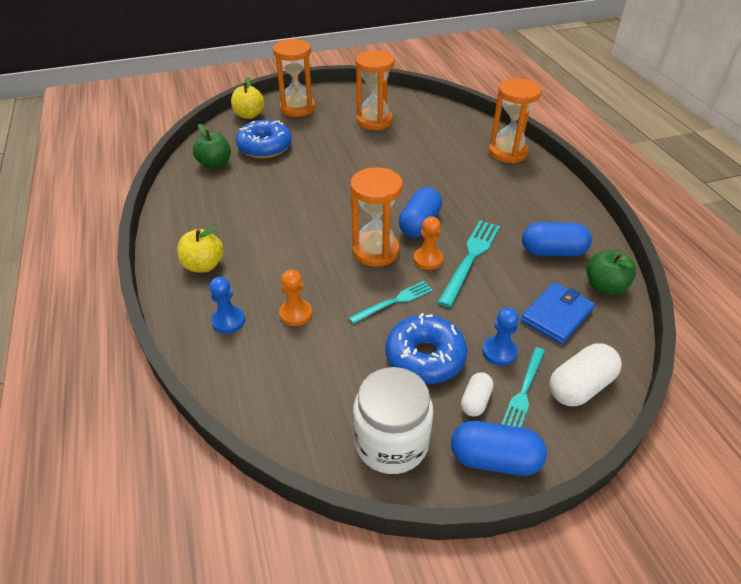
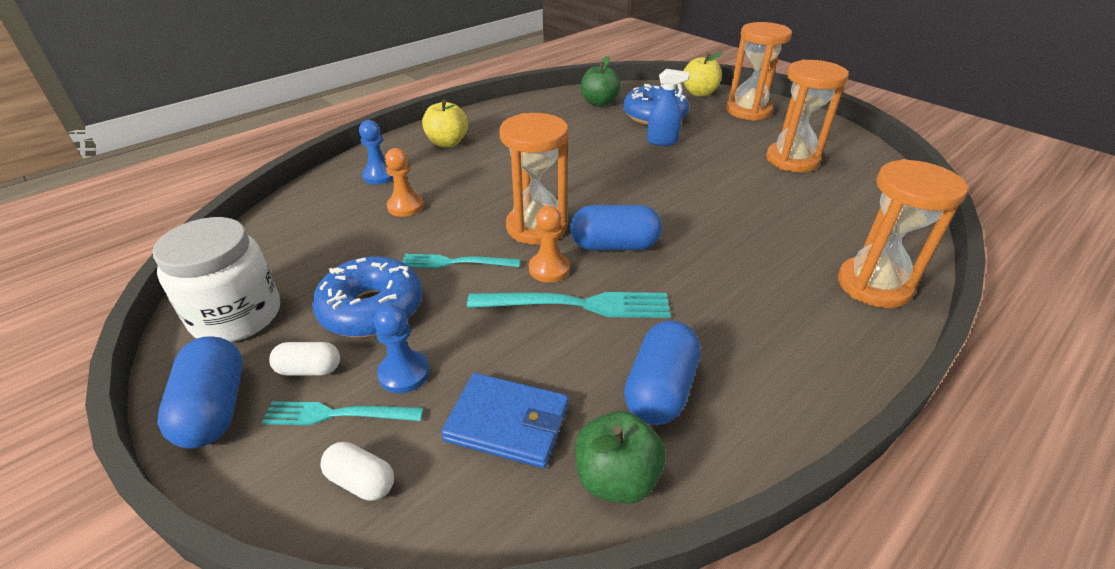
camera: 65 degrees right, 5 degrees down
turquoise fork [349,281,433,324] -> turquoise fork turned 150 degrees clockwise [402,254,520,269]
blue capsule [522,222,592,256] -> blue capsule turned 45 degrees clockwise [624,320,700,425]
white capsule [550,343,622,406] -> white capsule [321,442,394,501], size x0.58
none -> blue spray bottle [647,69,690,146]

